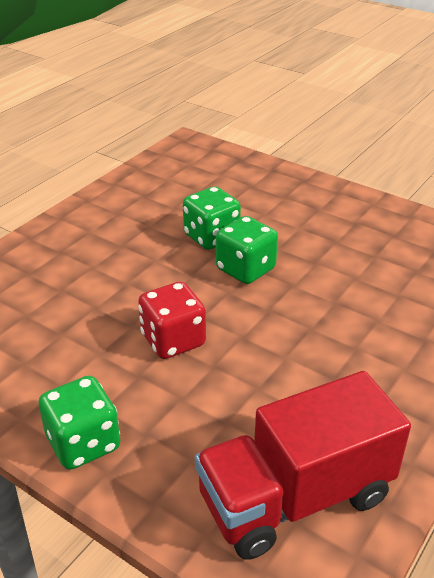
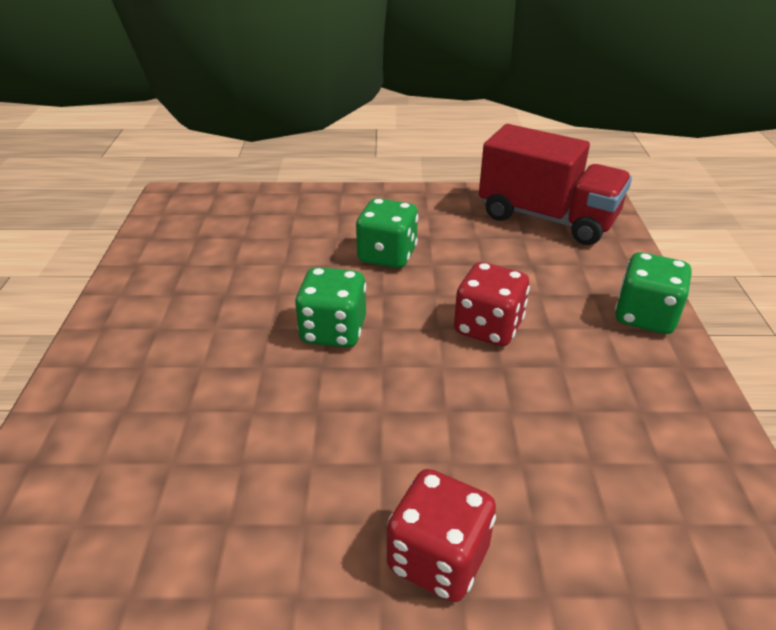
camera: 125 degrees left, 0 degrees up
green dice [183,186,241,250] -> green dice moved to [356,198,418,268]
none -> red dice [387,469,496,602]

